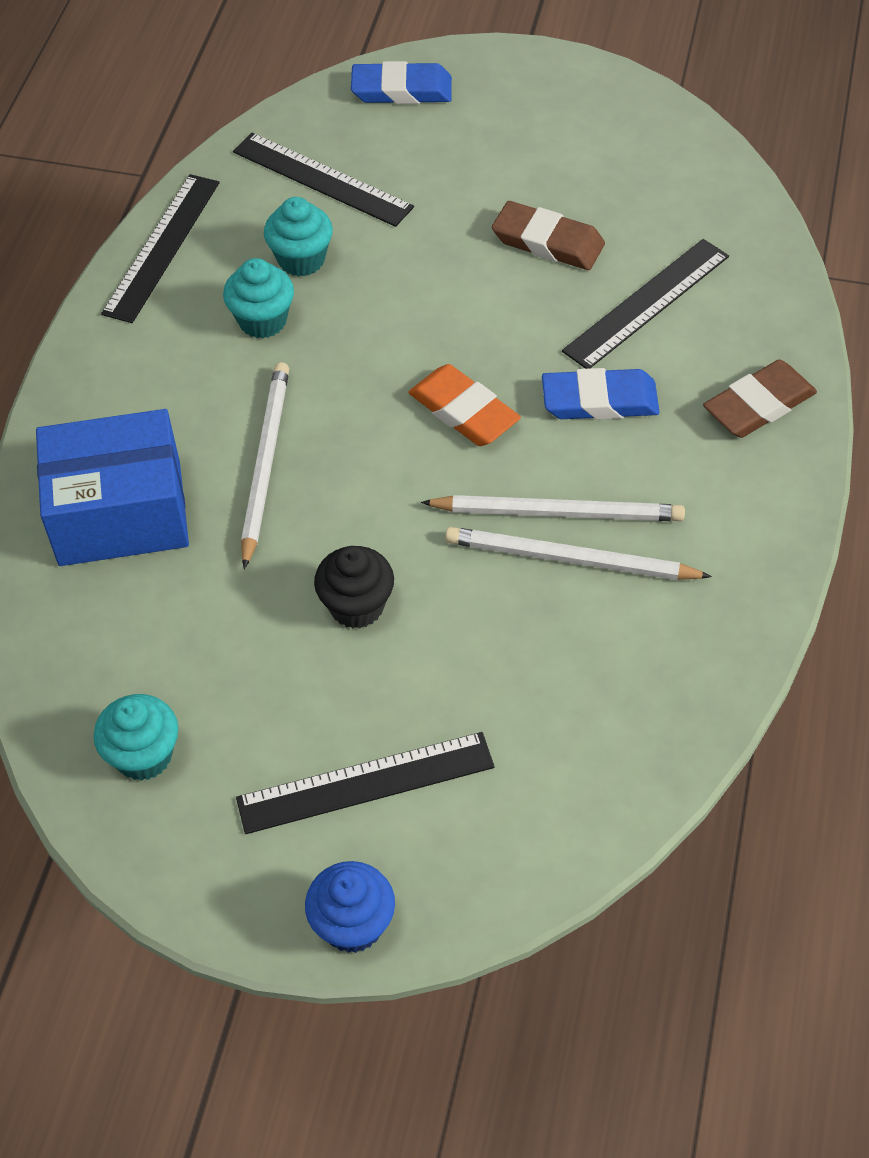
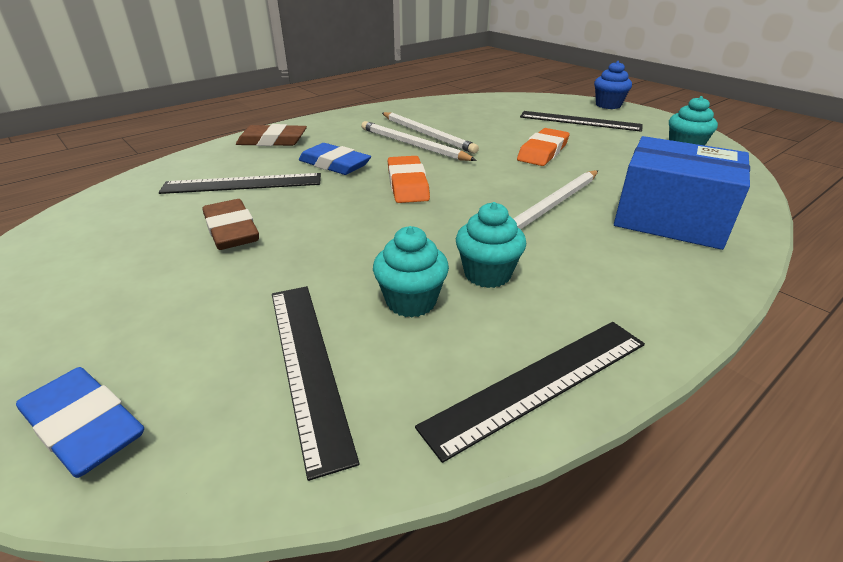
camera: 145 degrees left, 20 degrees down
black cupcake [314,546,394,629] -> orange eraser [517,128,570,166]

